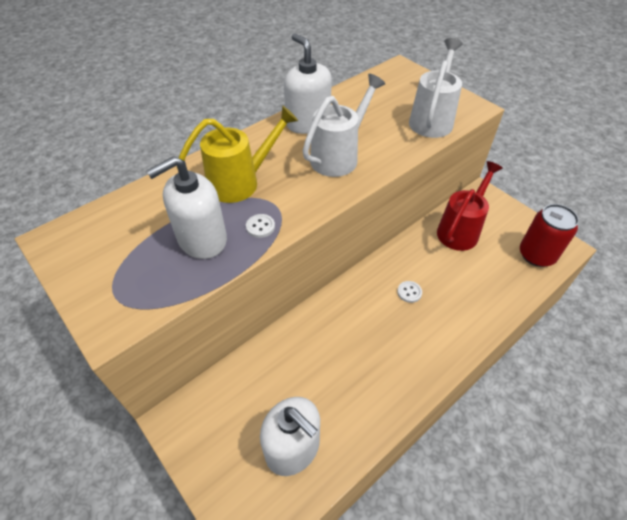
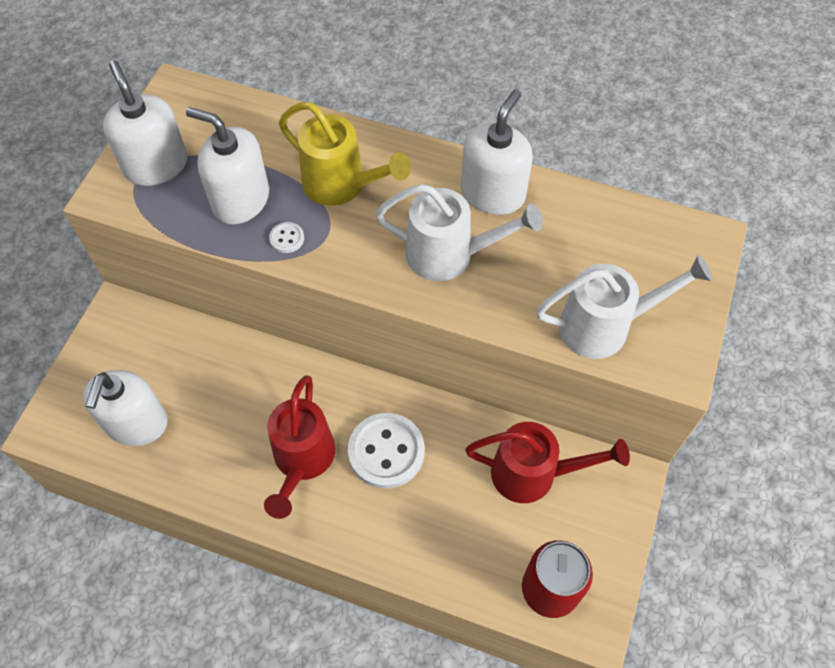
camera: 60 degrees right, 10 degrees up
white button [397,281,422,303] -> white button [348,413,425,489], size x2.30
none -> white soap dispenser [103,60,187,186]
none -> red watering can [264,375,335,519]

